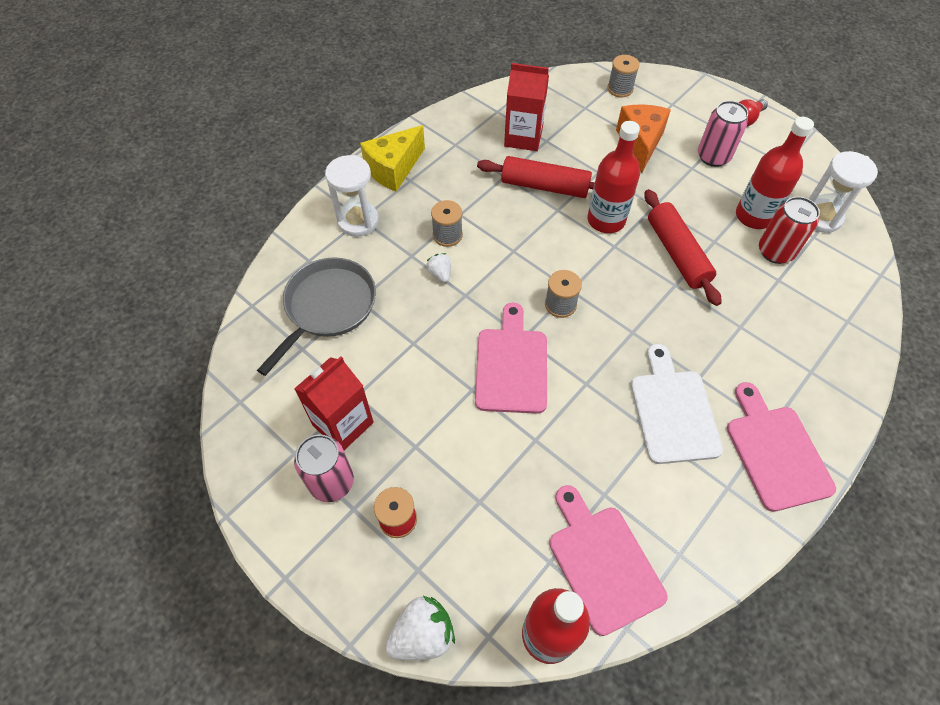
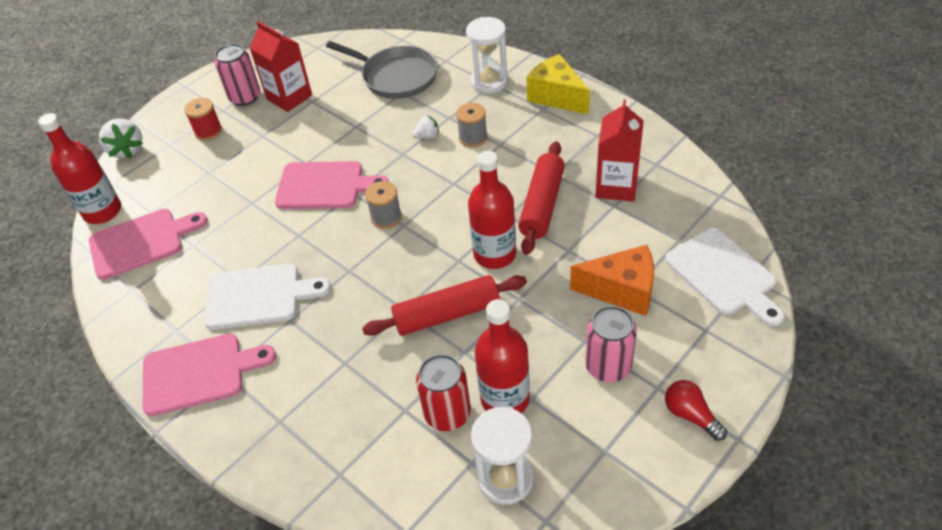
camera: 95 degrees right, 10 degrees down
grey spool [607,55,640,97] -> white cutting board [665,228,785,327]

